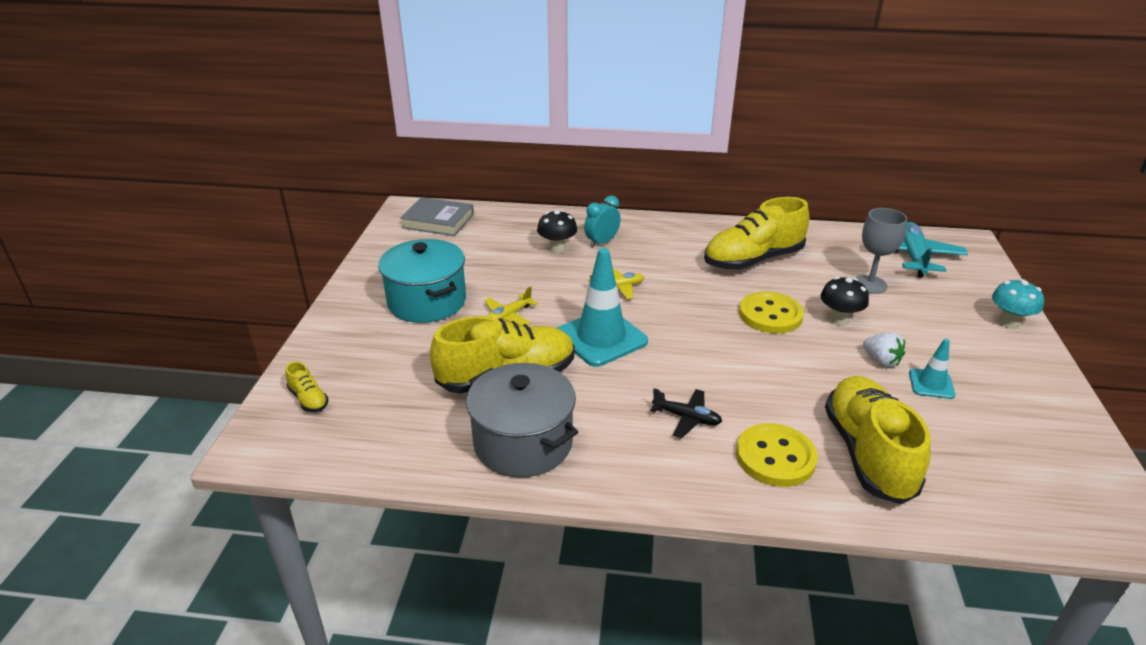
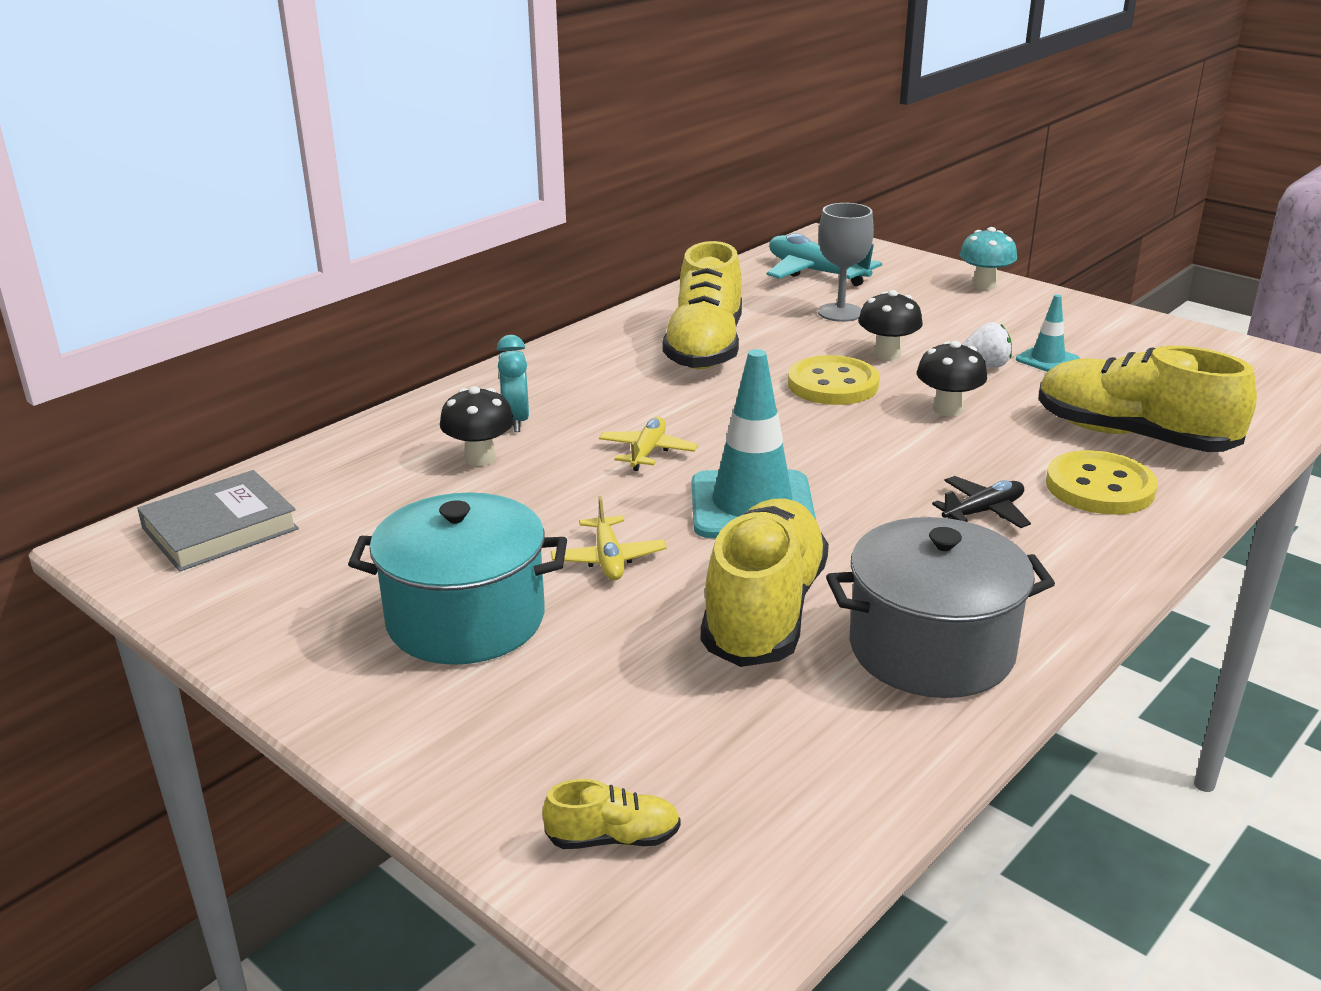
camera: 55 degrees left, 5 degrees down
none -> black mushroom [917,341,987,416]

